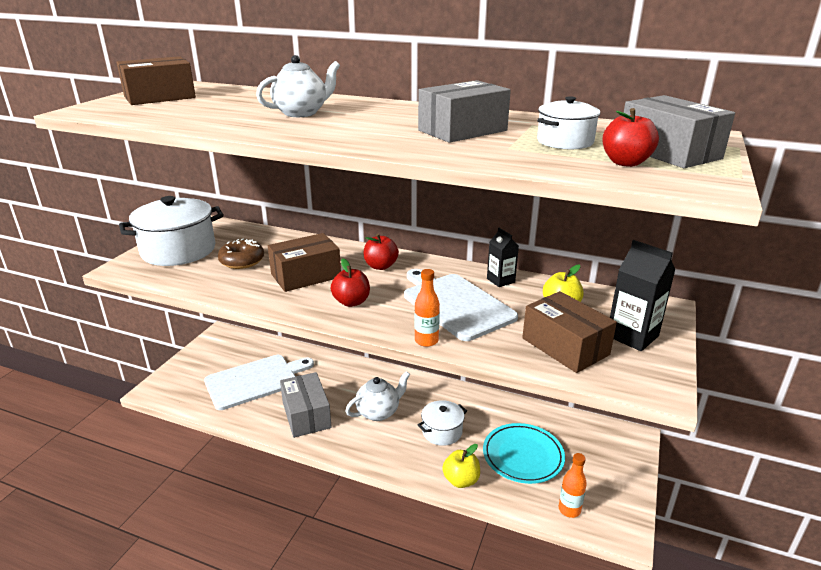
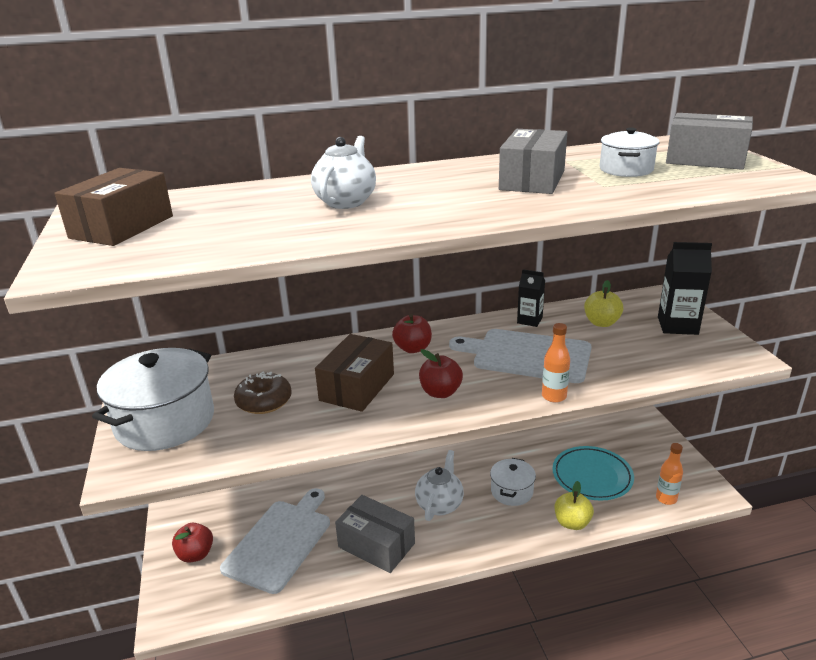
camera: 35 degrees left, 0 degrees up
brown box [522,291,617,373] -> none
red apple [602,108,659,167] -> red apple moved to [172,523,213,563]

